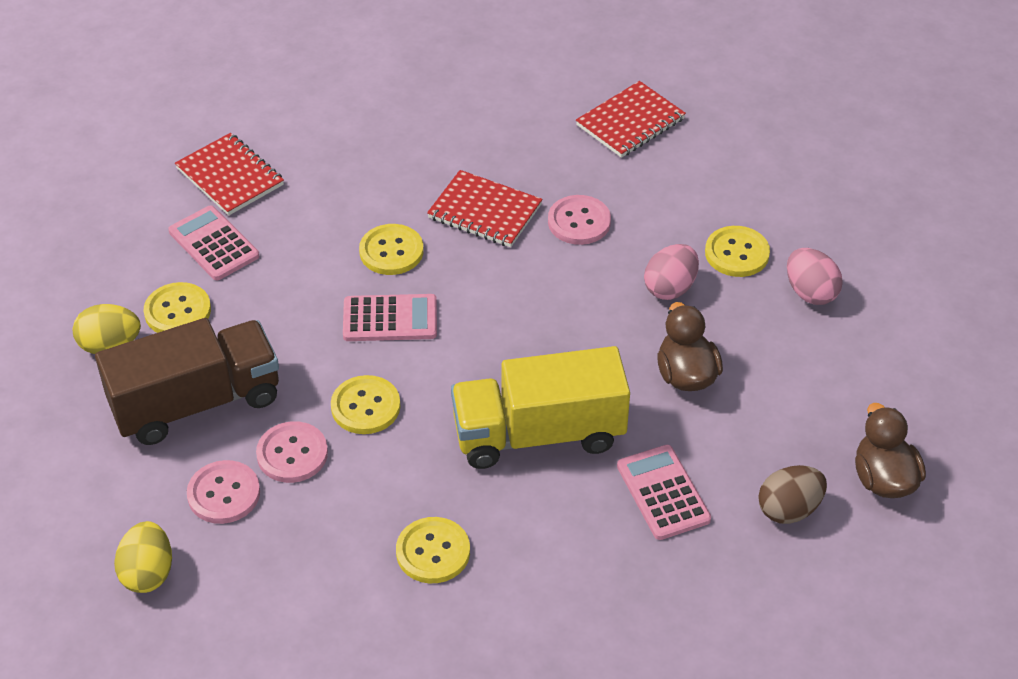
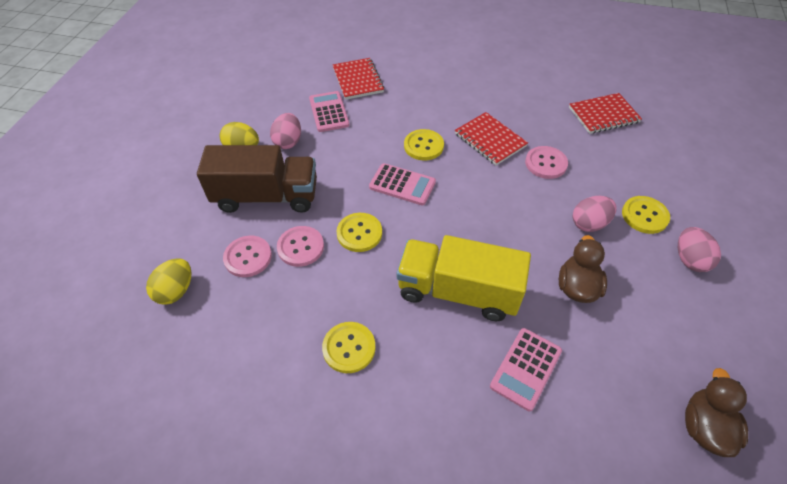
camera: 25 degrees right, 5 degrees up
yellow button [144,282,211,333] -> pink egg [270,113,301,149]
pink calculator [617,445,711,540] -> pink calculator turned 150 degrees counterclockwise [490,328,562,411]
brown egg [758,465,827,524] -> none

